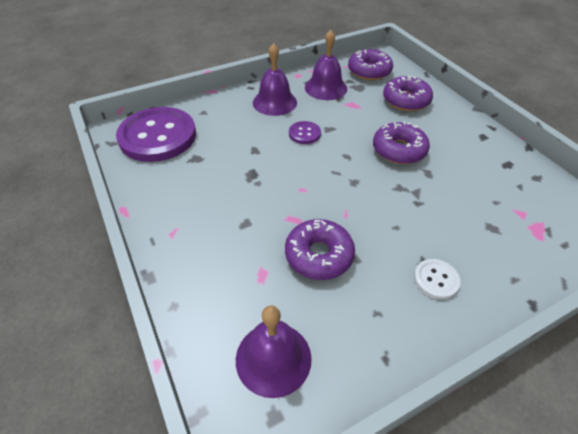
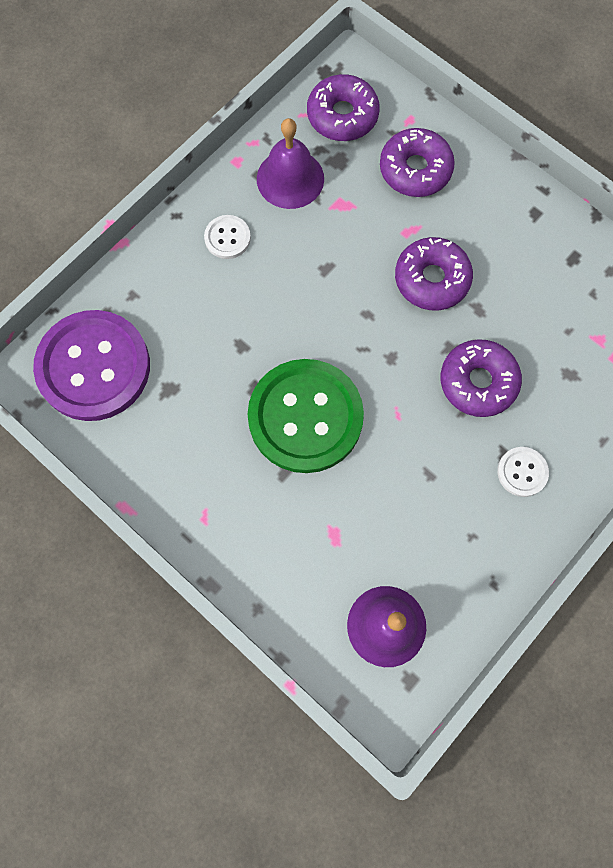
camera: 20 degrees left, 25 degrees up
purple bell [253,43,297,116] -> white button [204,215,251,259]
purple donut [285,219,355,280] -> purple donut moved to [441,339,522,417]
purple button [289,121,321,144] -> none
none -> green button [248,359,364,473]

